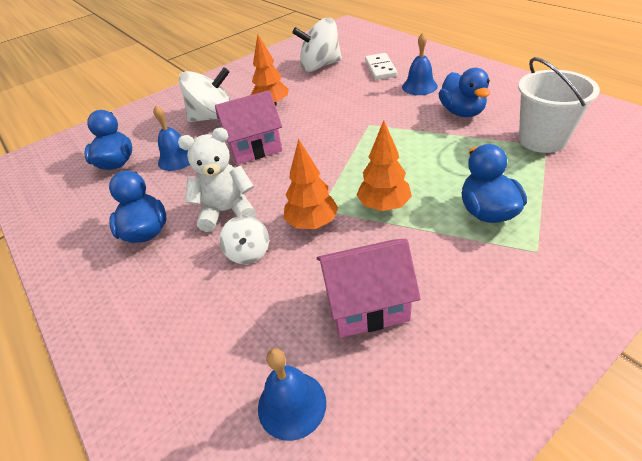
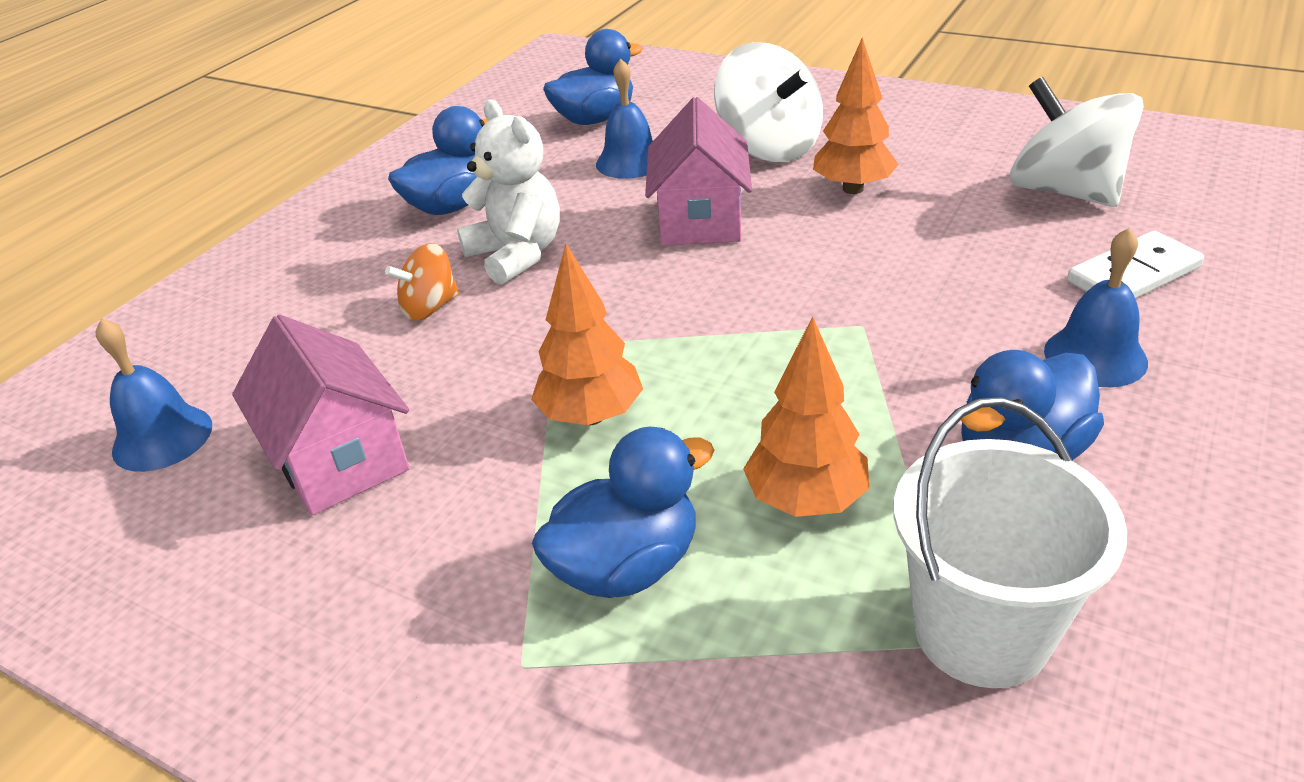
camera: 65 degrees right, 5 degrees down
pink house [215,90,282,164] -> pink house turned 45 degrees clockwise [645,97,752,245]
white spinning top [219,215,269,264] -> orange spinning top [385,243,459,321]
orange tree [284,139,338,229] -> orange tree moved to [743,316,869,517]

